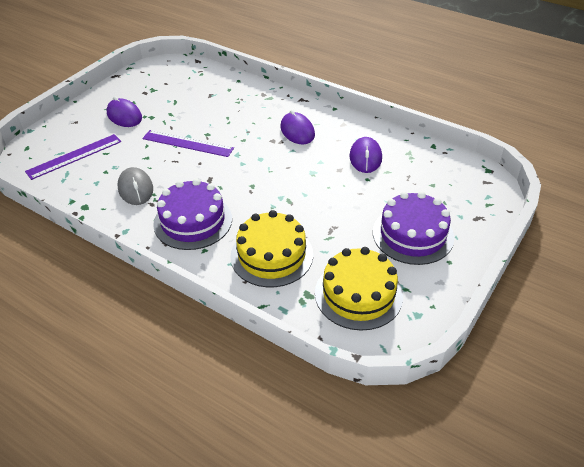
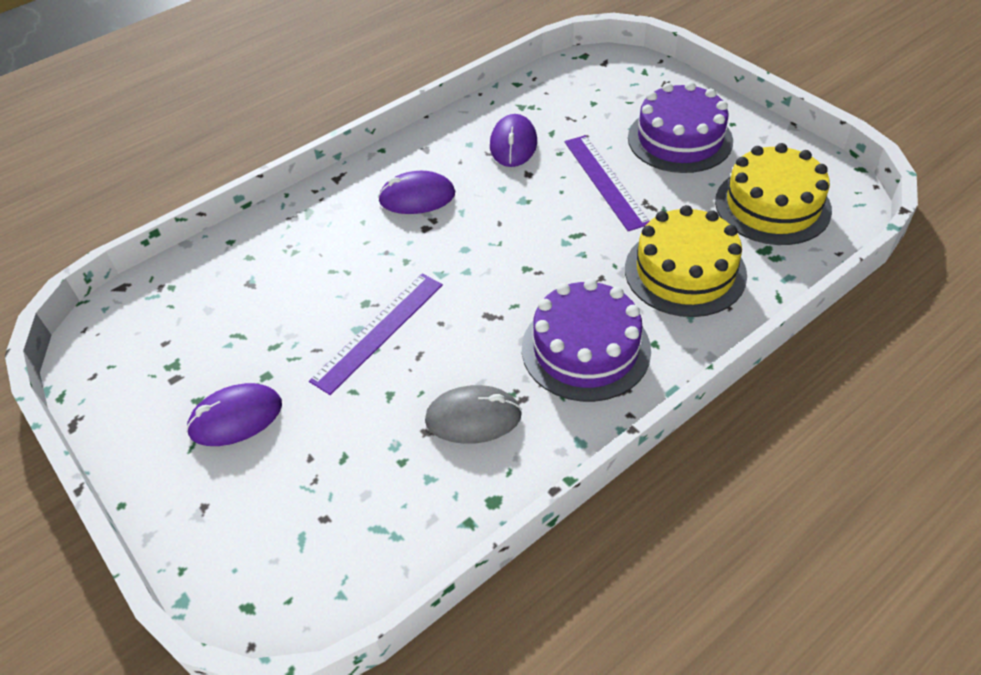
camera: 70 degrees left, 5 degrees up
purple ruler [25,134,121,180] -> purple ruler moved to [565,135,649,231]
purple mouse [349,137,382,173] -> purple mouse turned 75 degrees clockwise [490,114,537,167]

